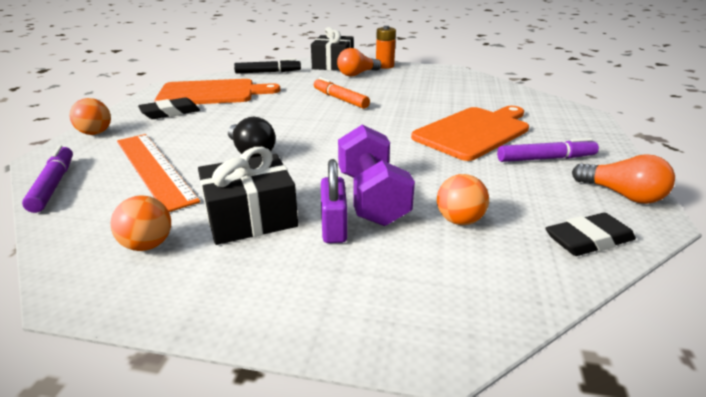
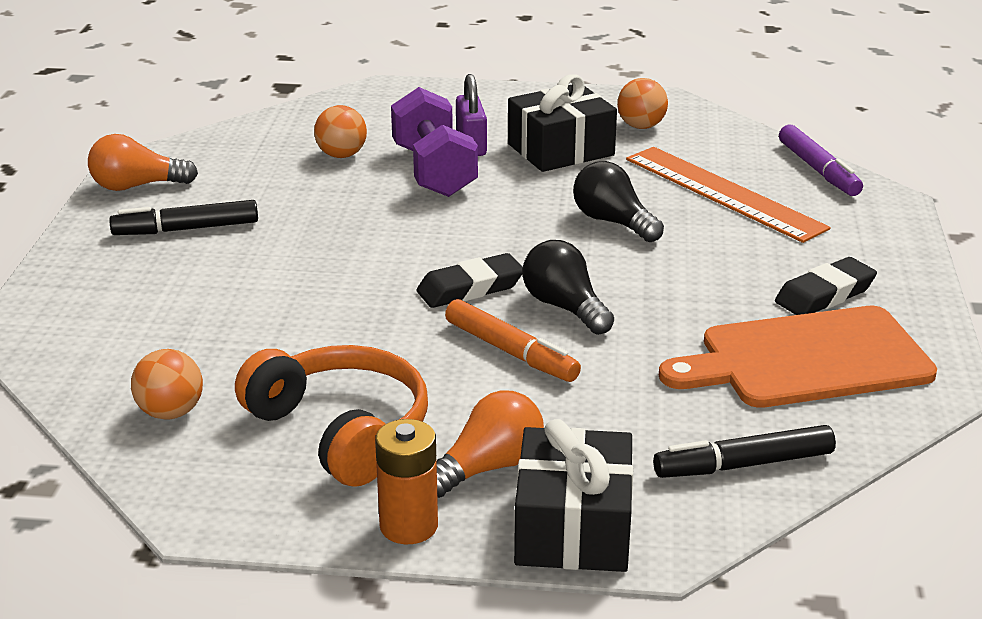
camera: 175 degrees right, 0 degrees up
orange ball [69,98,111,135] -> orange ball moved to [131,349,203,419]
orange cutting board [411,106,529,161] -> none
purple marker [497,138,599,162] -> black marker [109,200,258,235]
black eraser [545,213,636,256] -> black eraser moved to [416,253,523,308]
orange light bulb [572,154,675,204] -> orange light bulb turned 45 degrees counterclockwise [88,134,198,191]
none -> orange headphones [235,345,428,487]
none -> black light bulb [523,240,614,335]

